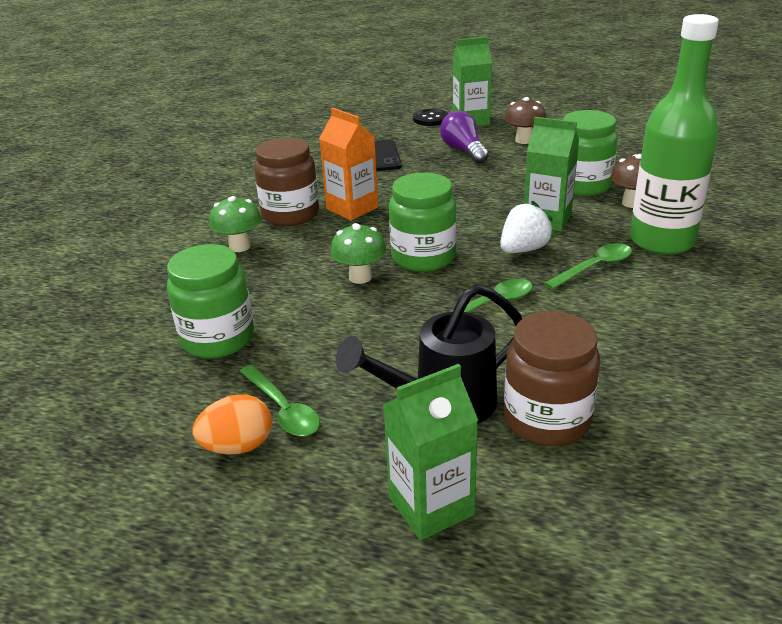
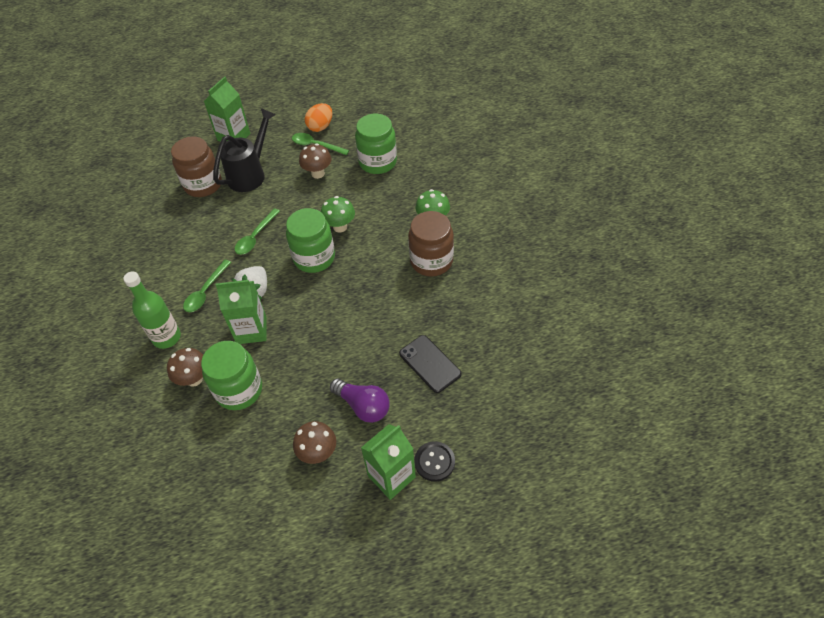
camera: 150 degrees right, 20 degrees up
orange carton [319,108,378,220] -> none
green bottle [630,14,719,255] -> green bottle [123,271,181,349], size x0.64
none -> brown mushroom [299,143,332,179]

